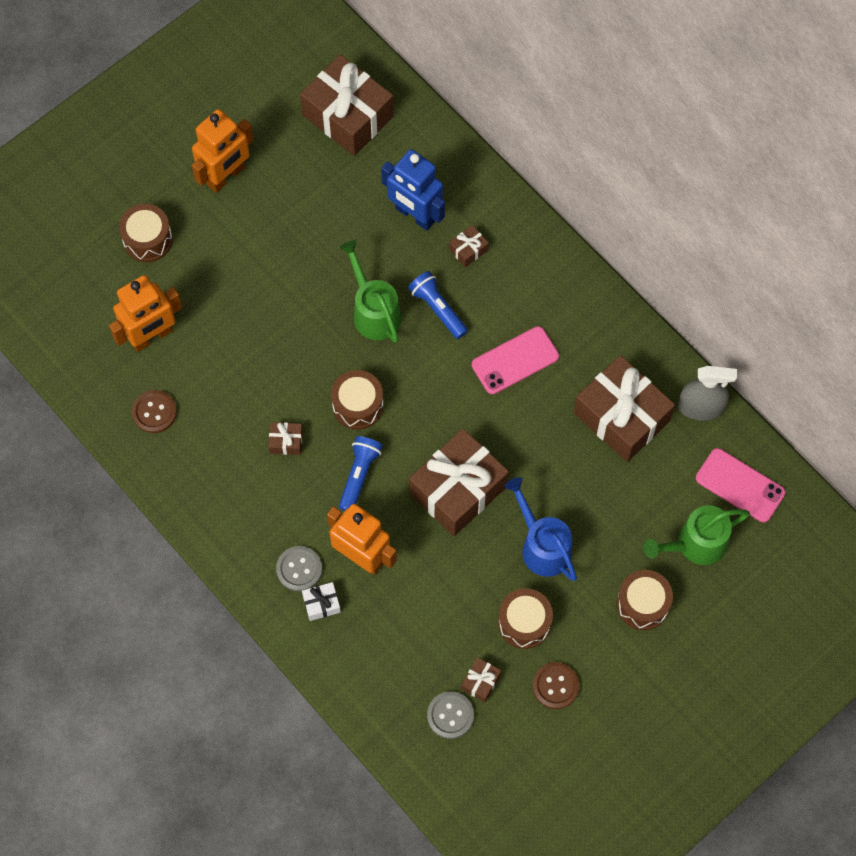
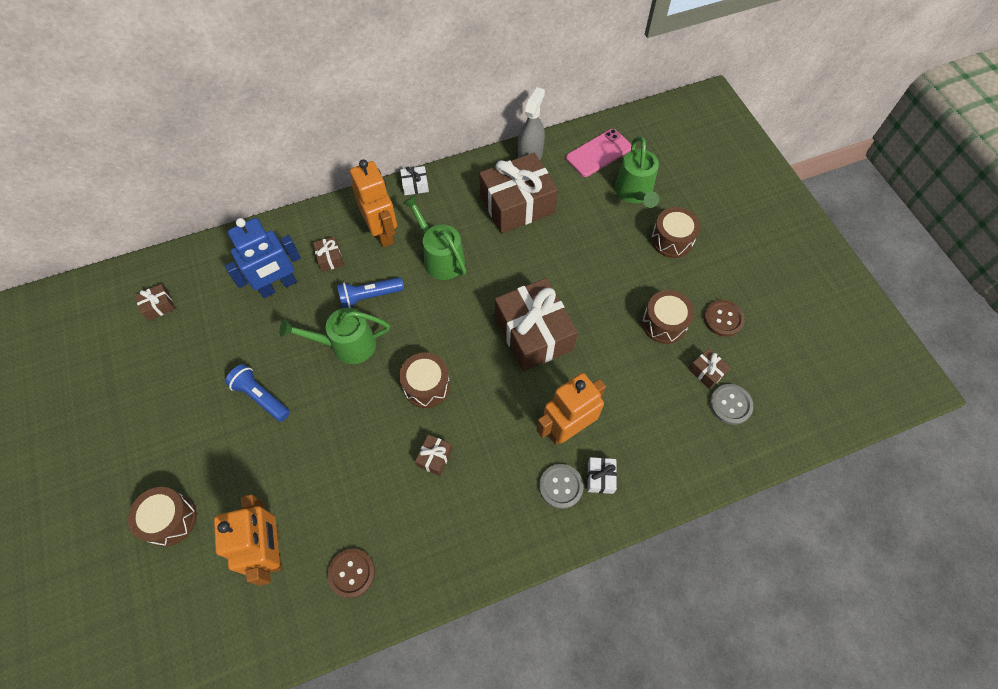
camera: 70 degrees left, 5 degrees down
orange robot [192,109,254,193] -> orange robot moved to [350,160,397,247]
brown gift [300,54,394,156] -> brown gift [135,284,175,321], size x0.42
blue flashlight [339,436,383,511] -> blue flashlight moved to [225,364,290,422]
pink phone [472,326,559,394] -> green watering can [403,195,466,280]
blue watering can [505,477,577,581] -> none
none -> white gift [400,166,429,195]

